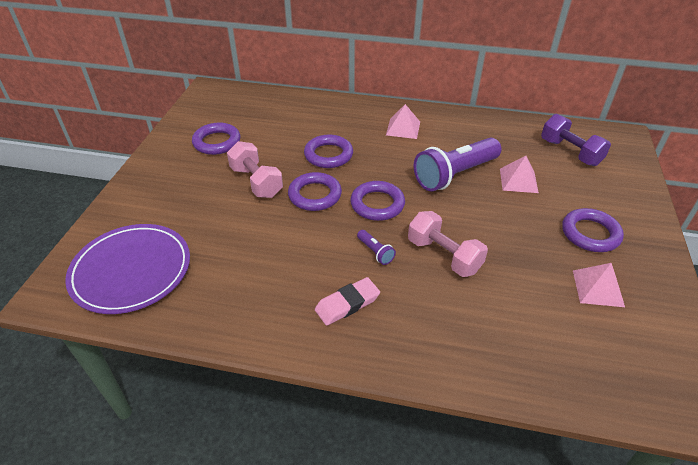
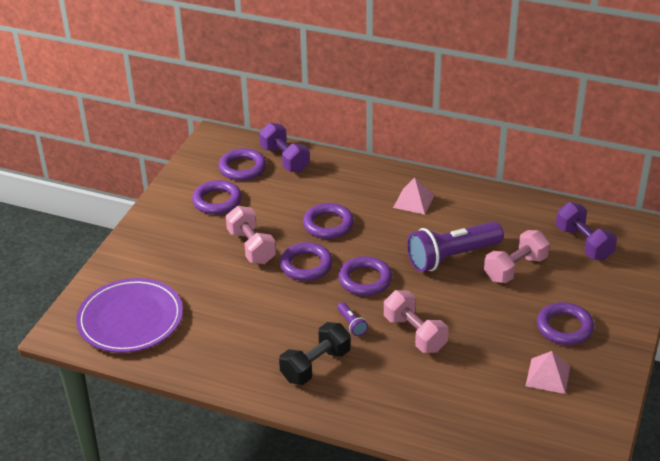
camera: 10 degrees right, 5 degrees down
pink eraser [315,277,380,326] -> black dumbbell [279,322,351,385]
pink pyramid [500,156,539,193] -> pink dumbbell [484,230,550,283]
none -> purple ring [218,148,266,181]
none -> purple dumbbell [259,123,310,173]

